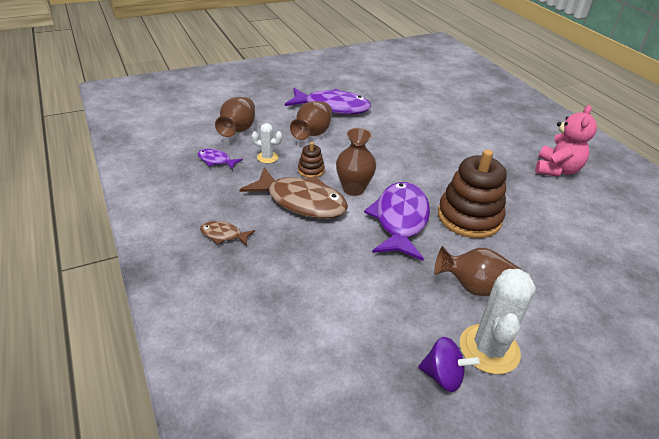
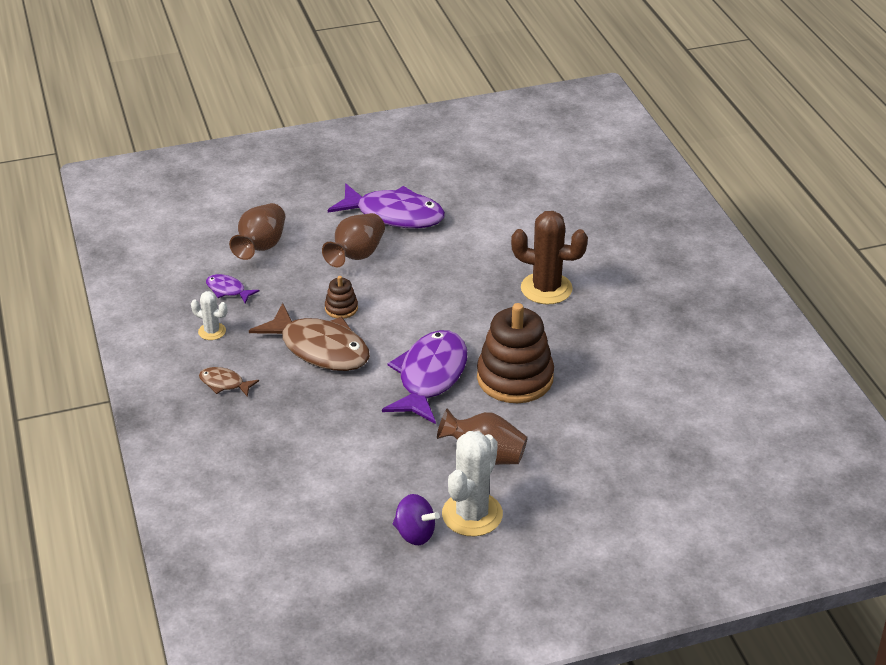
camera: 10 degrees right, 0 degrees up
white cactus [252,123,282,163] -> white cactus moved to [191,291,227,340]
brown vase [336,128,376,196] -> none
pink teddy bear [535,105,597,177] -> none
none -> brown cactus [511,211,588,304]

